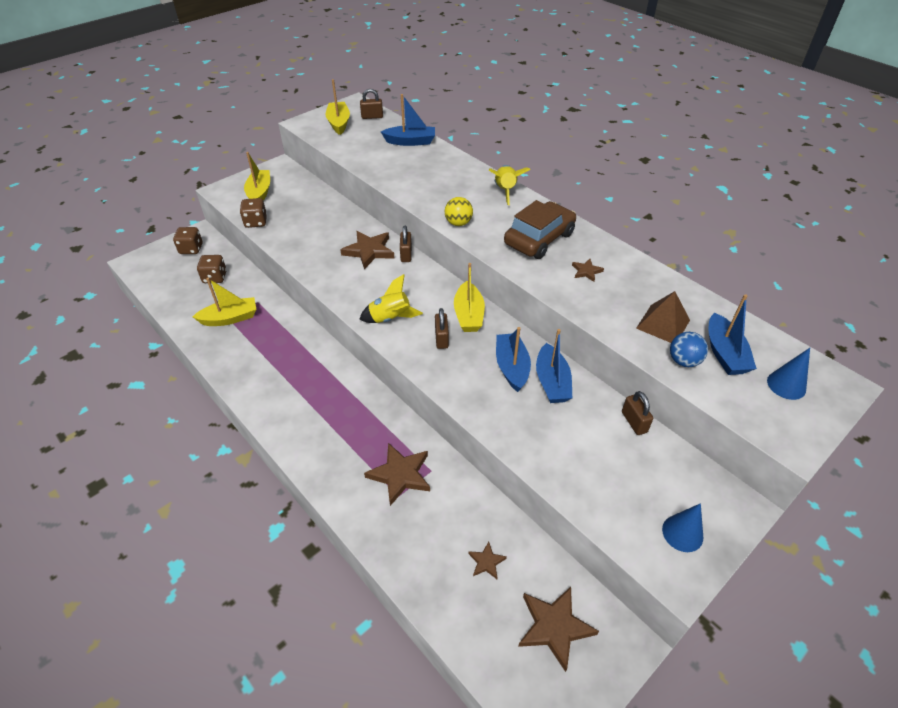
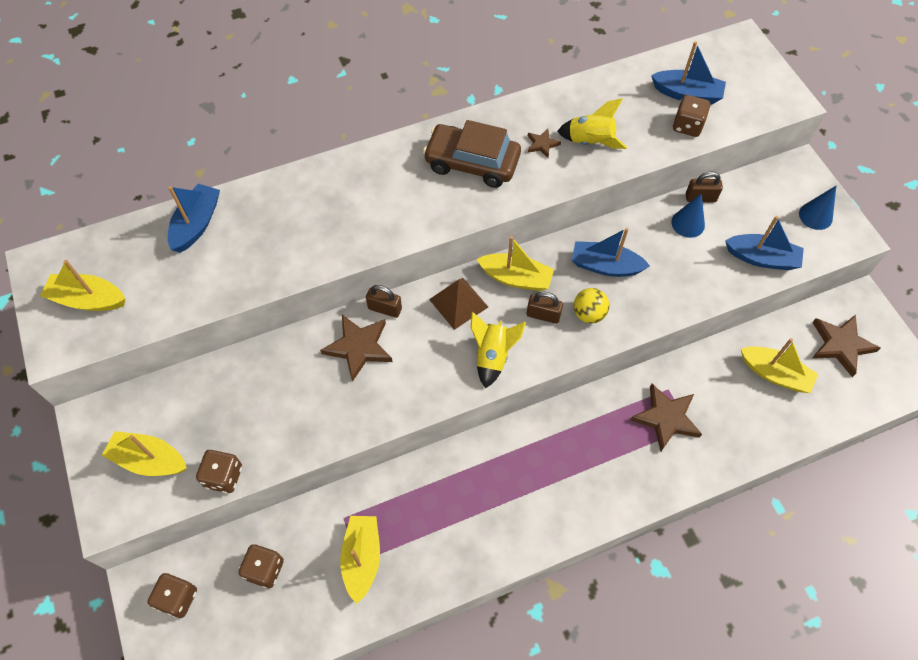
camera: 70 degrees left, 15 degrees up
brown padlock [360,89,383,119] -> none
yellow ball [445,197,473,226] -> yellow ball moved to [574,288,609,323]
brown star [468,542,507,579] -> yellow boat [741,338,818,393]
yellow rocket [489,165,530,205] -> yellow rocket moved to [557,98,627,149]
brown car [504,200,576,259] -> brown car turned 45 degrees counterclockwise [423,120,521,188]
blue boat [536,329,572,403] -> blue boat moved to [725,216,804,270]
brown pyramid [636,291,690,343] -> brown pyramid moved to [429,278,488,330]
blue ball [670,332,708,367] -> brown dice [673,95,710,137]
blue cone [767,348,810,400] -> blue cone moved to [671,193,705,238]

